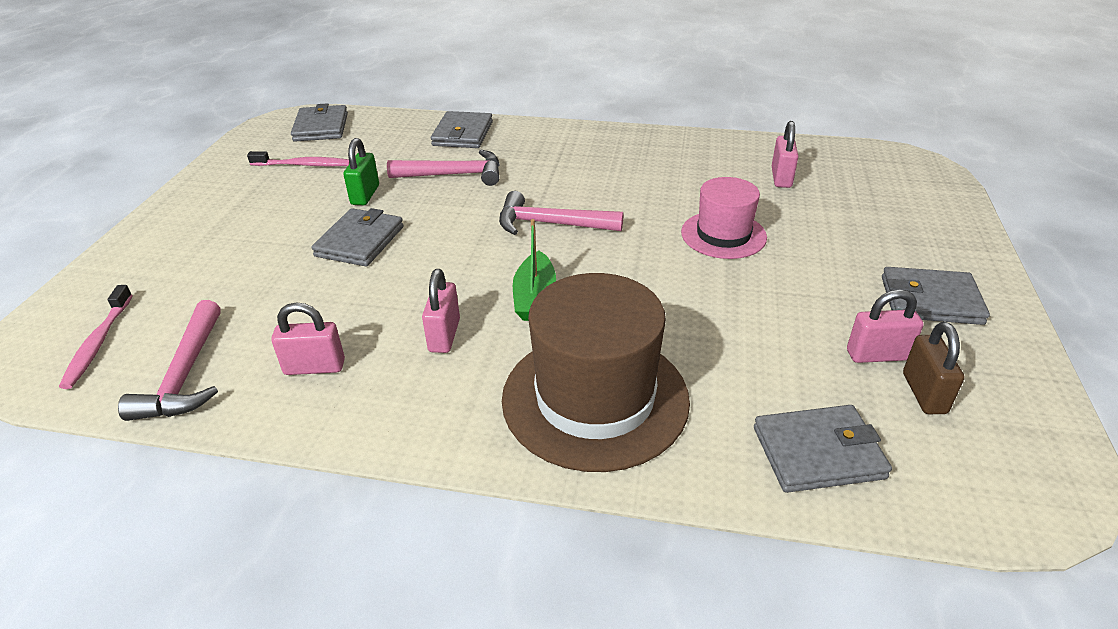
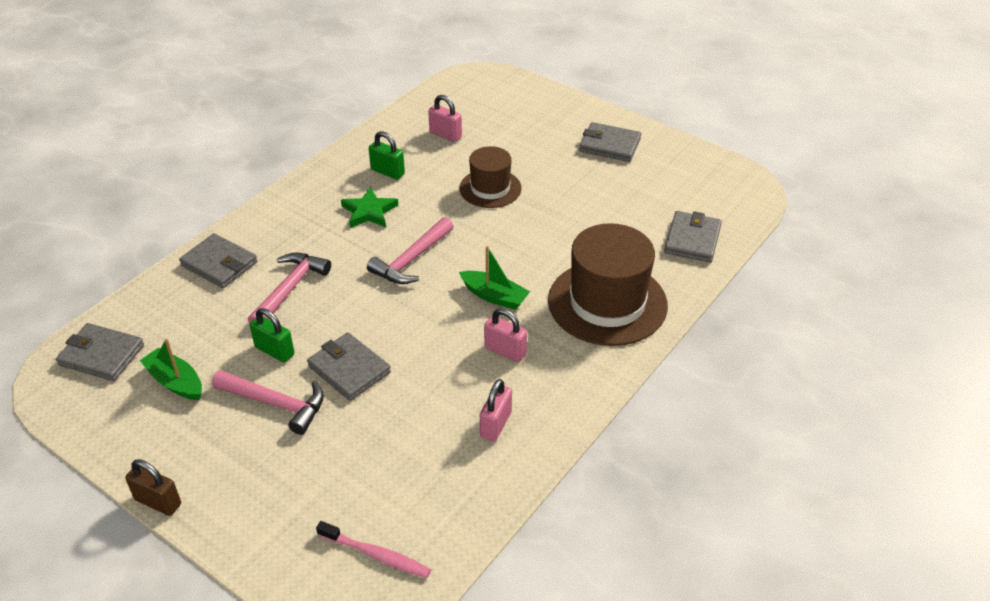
camera: 65 degrees left, 5 degrees up
pink hammer [118,300,221,421] -> pink hammer moved to [212,370,324,435]
pink toothbrush [247,151,350,166] -> green boat [140,338,202,400]
pink hat [681,177,767,259] -> brown hat [459,146,522,208]
pink padlock [847,290,924,363] -> none
grey wallet [882,267,990,325] -> grey wallet turned 75 degrees clockwise [579,122,641,162]
brown padlock [903,322,965,414] -> brown padlock moved to [125,459,181,516]
none -> green star [341,187,398,228]
none -> green padlock [369,131,405,180]

